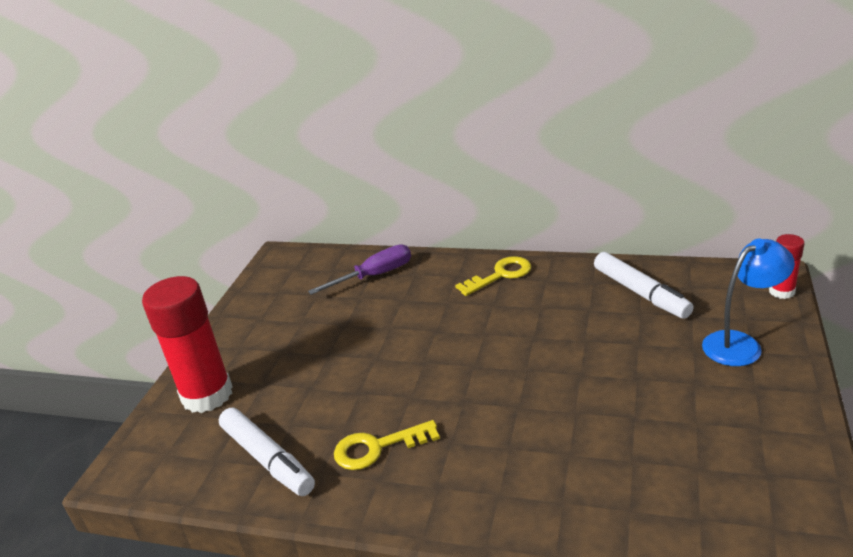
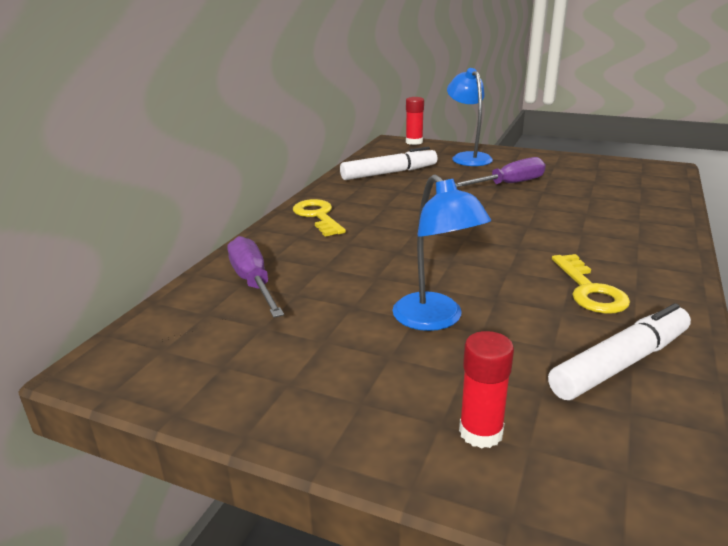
camera: 85 degrees left, 5 degrees down
red glue stick [142,276,233,413] -> red glue stick [459,331,514,448], size x0.49
none -> blue lamp [392,174,491,331]
none -> purple screwdriver [455,157,546,187]

